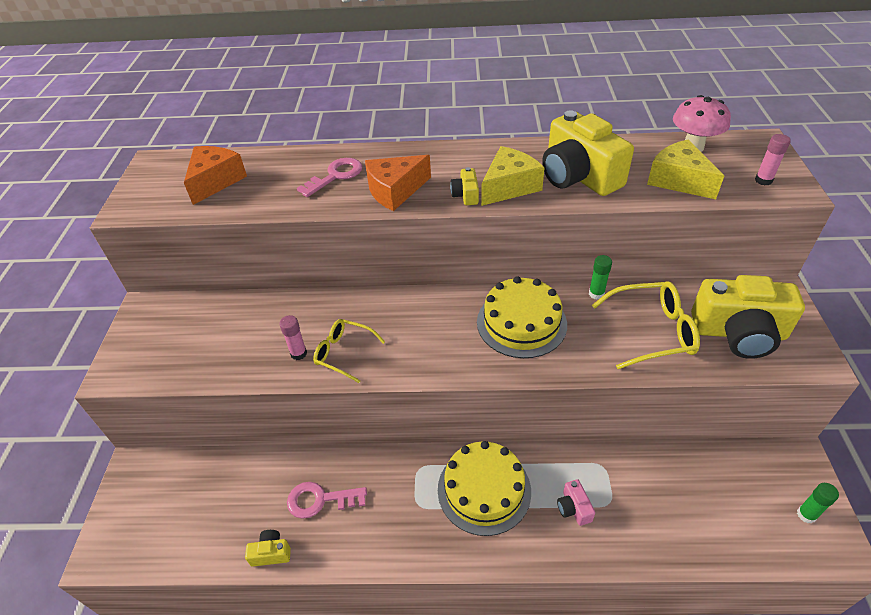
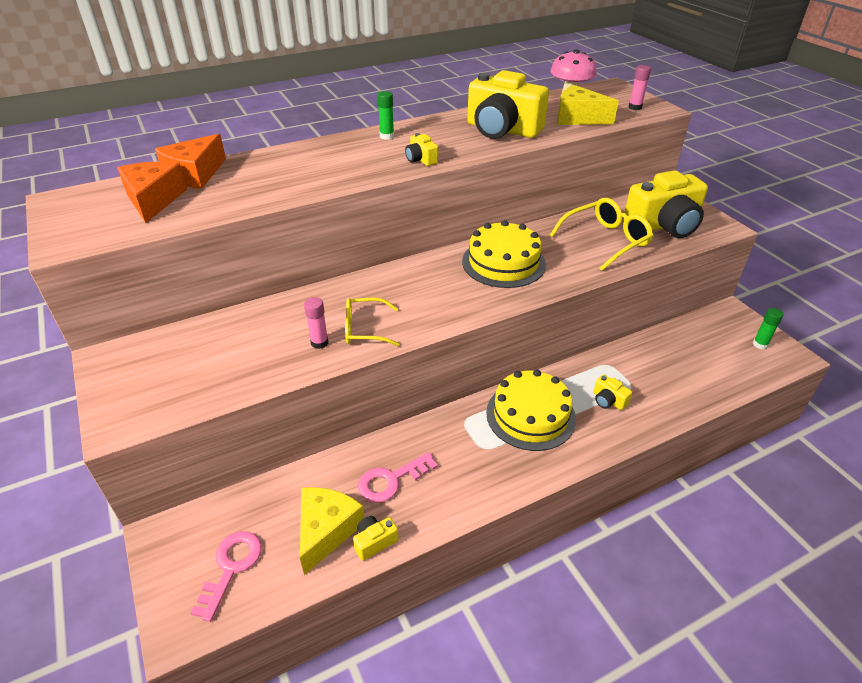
camera: 30 degrees left, 5 degrees down
pink key [297,158,362,197] -> pink key moved to [190,531,262,622]
orange cheese [365,155,431,211] -> orange cheese moved to [155,134,226,189]
yellow cheese [481,146,545,206] -> yellow cheese moved to [300,487,364,575]
pink camera [557,479,595,526] -> yellow camera [593,375,632,410]
green glue stick [589,255,612,300] -> green glue stick moved to [377,91,394,140]

